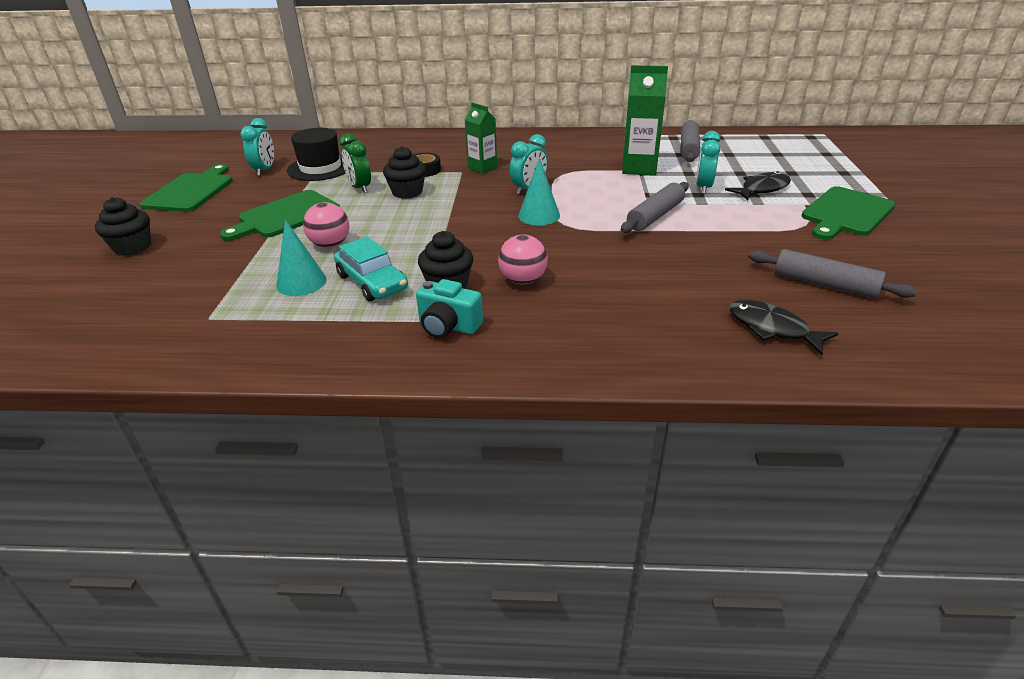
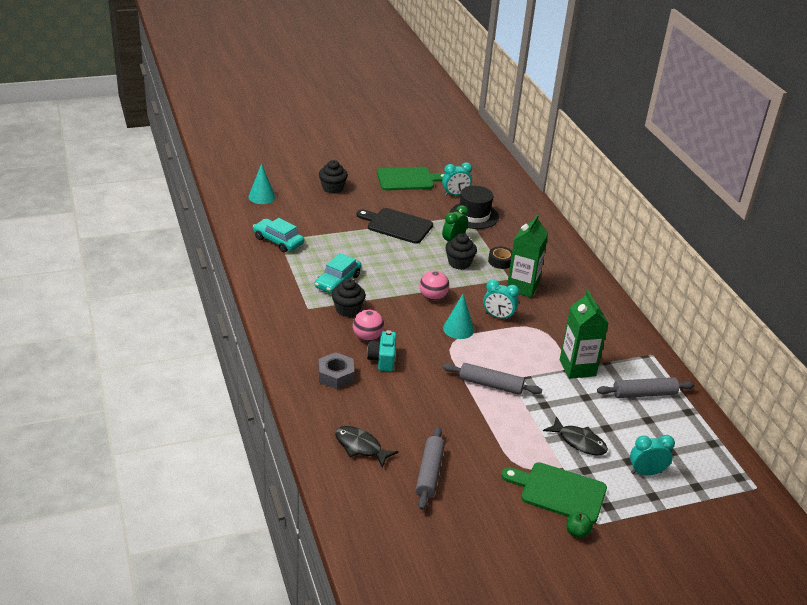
camera: 65 degrees right, 0 degrees up
green cutting board [220,190,340,241] -> black cutting board [357,208,433,244]
turquoise cone [276,219,327,296] -> turquoise cone moved to [248,163,276,204]
pink ball [303,202,349,248] -> pink ball moved to [420,270,449,301]
turquoise camera [416,279,483,338] -> turquoise camera moved to [367,330,396,372]
green carton [465,102,497,174] -> green carton [507,214,548,298], size x1.54
turquoise clock [696,131,720,194] -> turquoise clock moved to [630,435,675,475]
black fish [729,300,838,355] -> black fish turned 75 degrees counterclockwise [335,426,398,468]
none -> turquoise car [253,218,304,252]
none -> grey nut [318,352,354,389]
none -> green apple [566,512,593,538]

